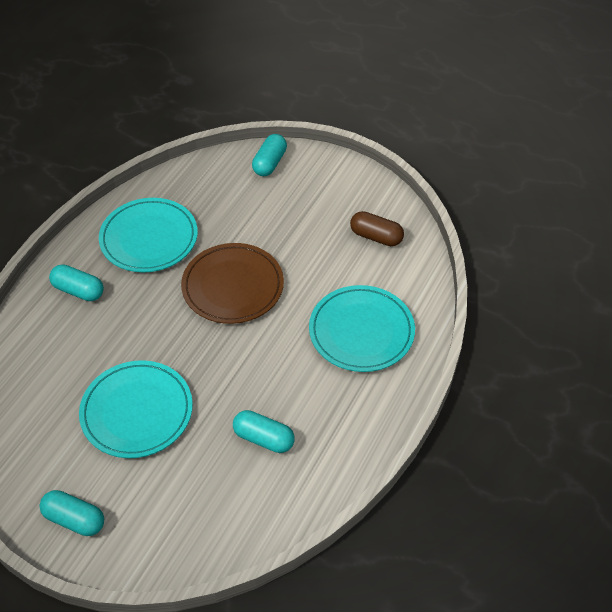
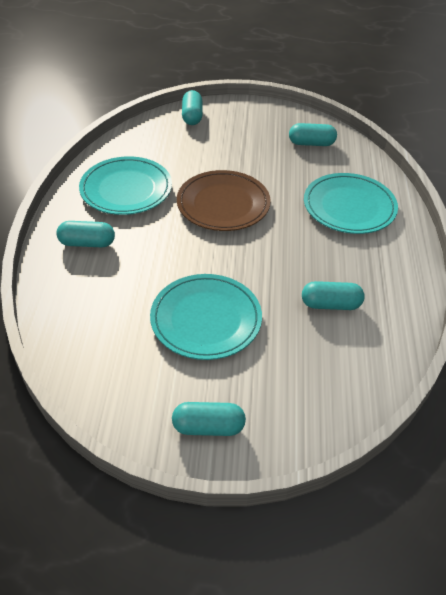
camera: 25 degrees left, 5 degrees down
brown capsule [350,211,404,246] -> turquoise capsule [289,123,337,146]

